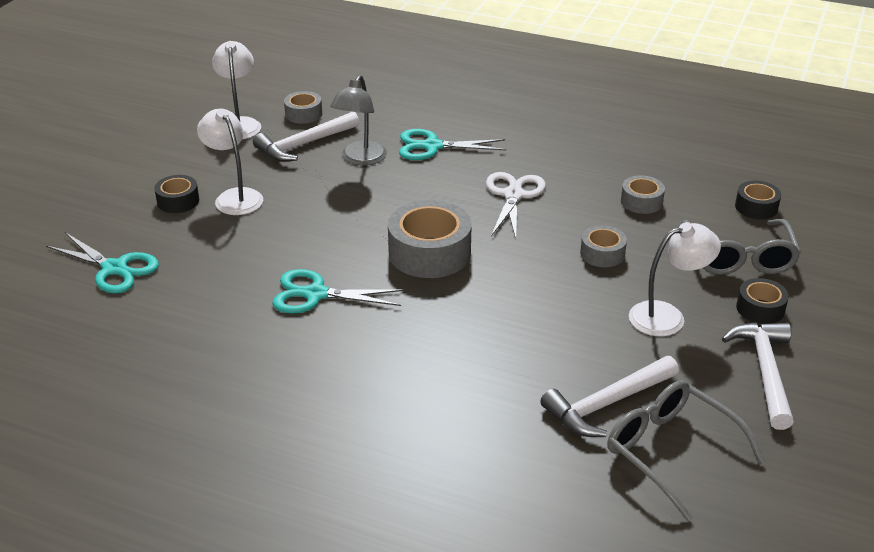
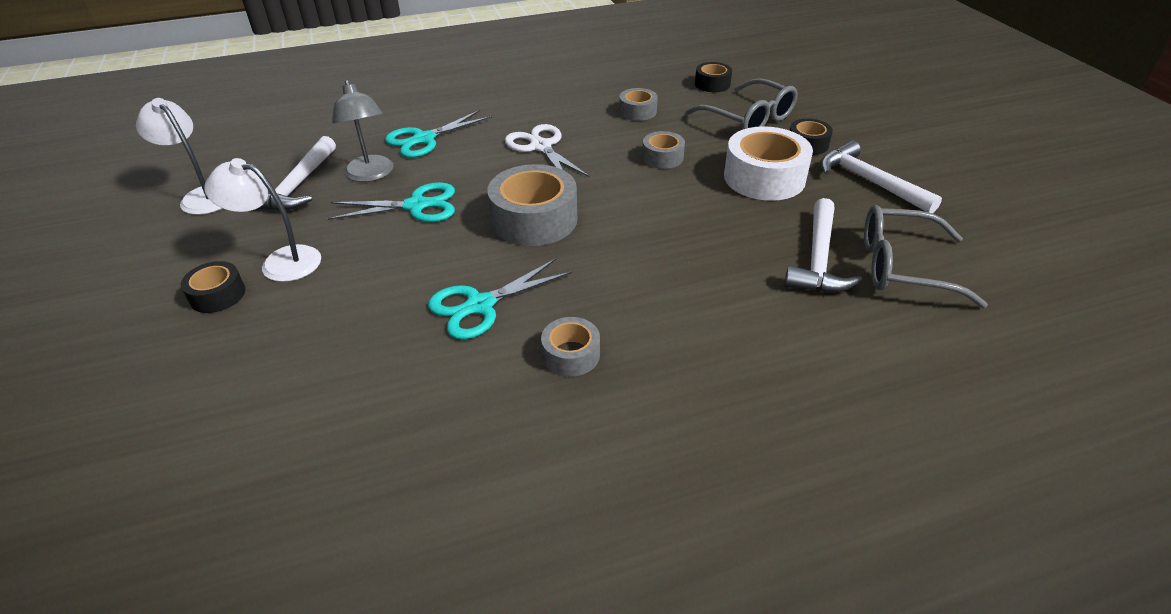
camera: 40 degrees left, 5 degrees up
turquoise scissors [46,232,159,293] -> turquoise scissors moved to [328,182,455,222]
grey tape [284,91,322,124] -> grey tape moved to [541,317,600,377]
white lamp [629,222,721,336] -> white tape [724,126,813,201]

